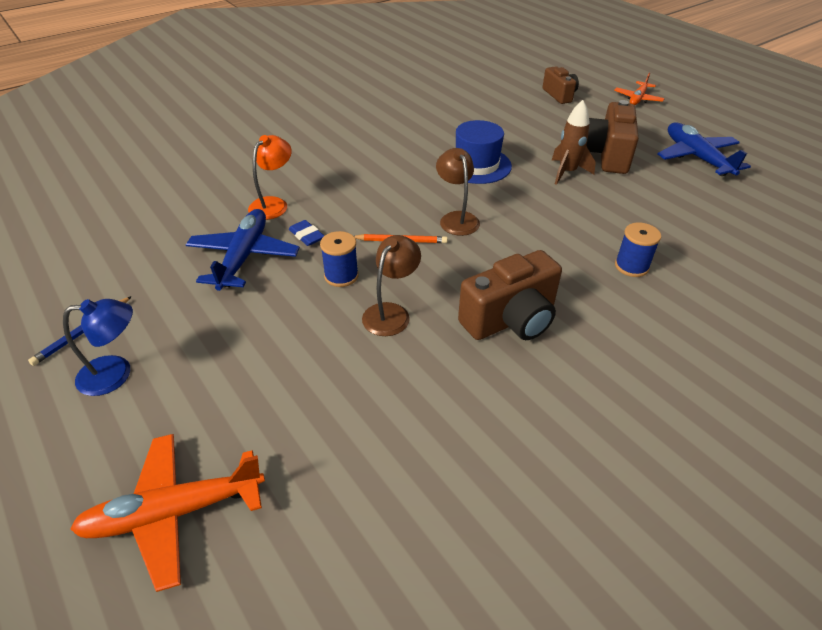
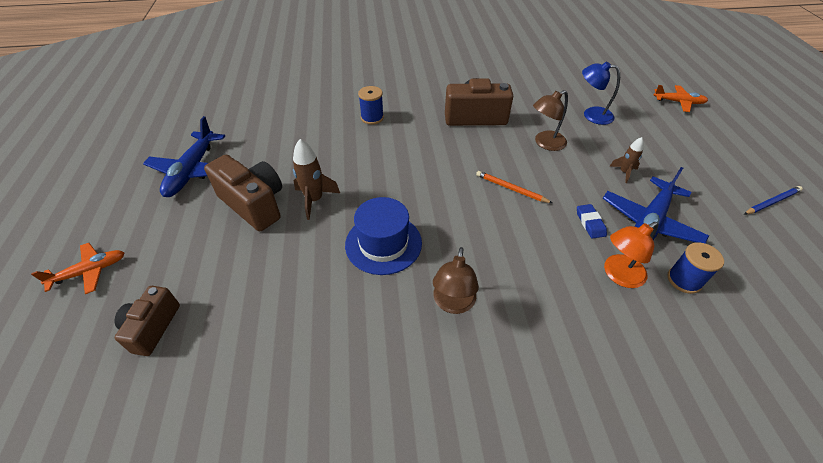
camera: 150 degrees left, 5 degrees up
blue lamp [63,299,133,396] -> blue lamp moved to [582,62,620,125]
orange plane [70,434,265,592] -> orange plane [654,85,708,112], size x0.62
blue spool [320,231,359,287] -> blue spool moved to [667,242,724,294]
brown lamp [436,148,480,236] -> brown lamp moved to [433,247,479,314]
brown camera [586,100,639,174] -> brown camera turned 90 degrees counterclockwise [204,155,282,231]
none -> brown rocket [609,137,644,183]

